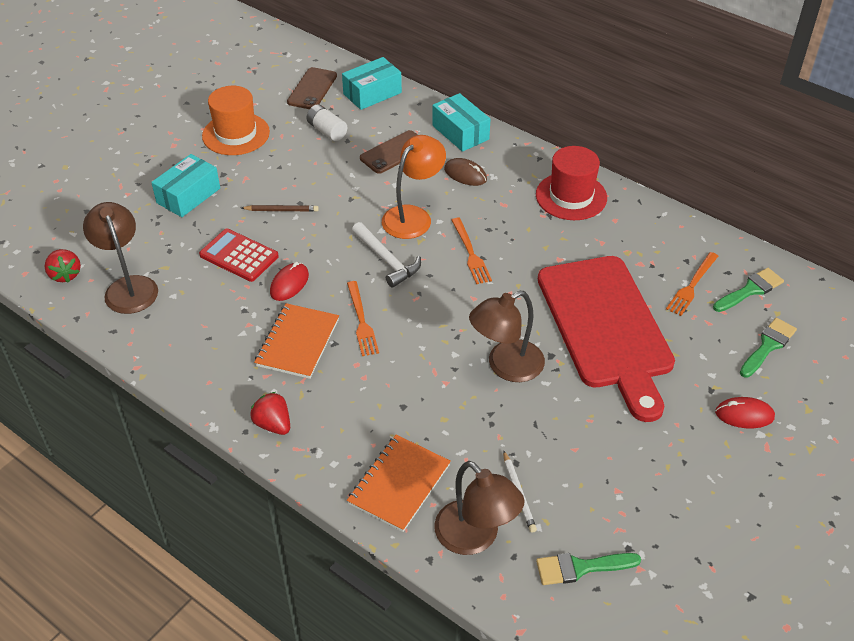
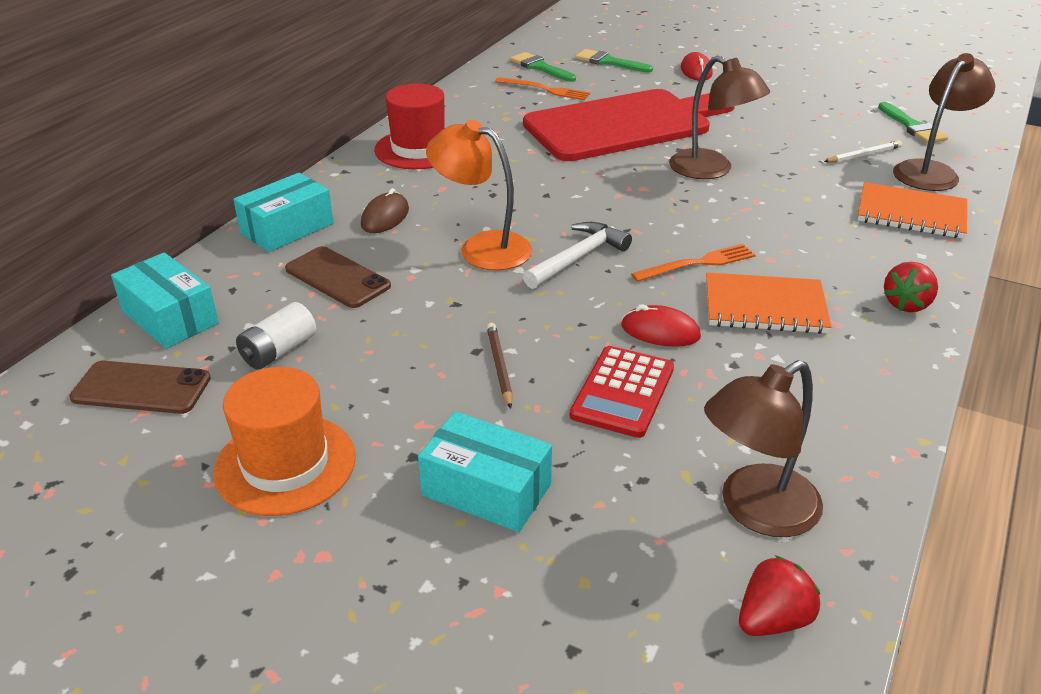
camera: 100 degrees left, 10 degrees down
orange fork [451,218,492,284] -> none

